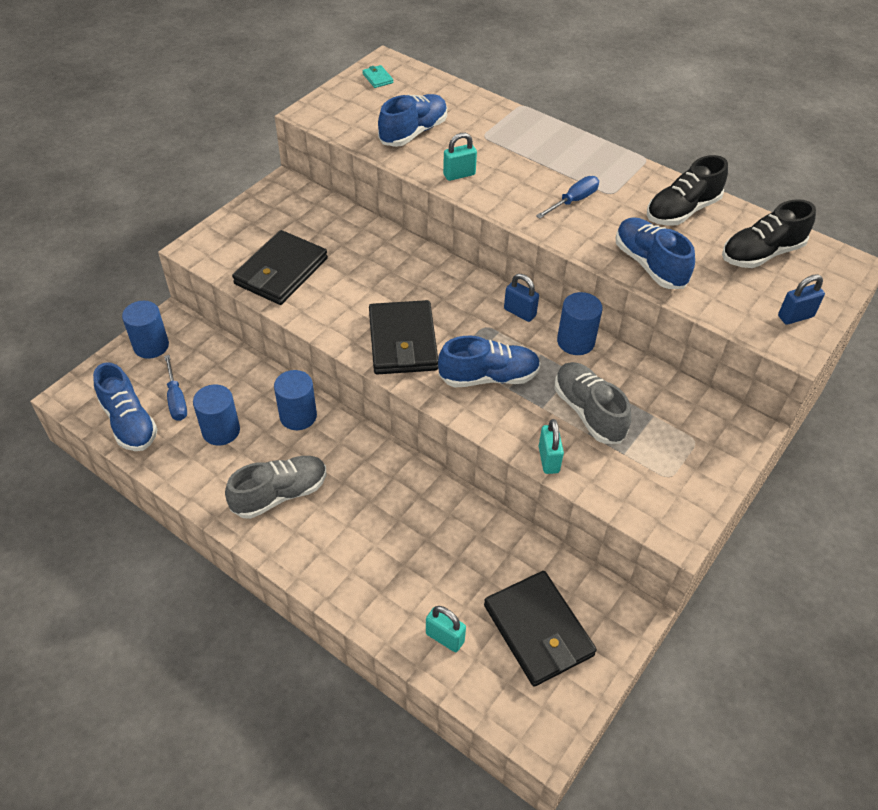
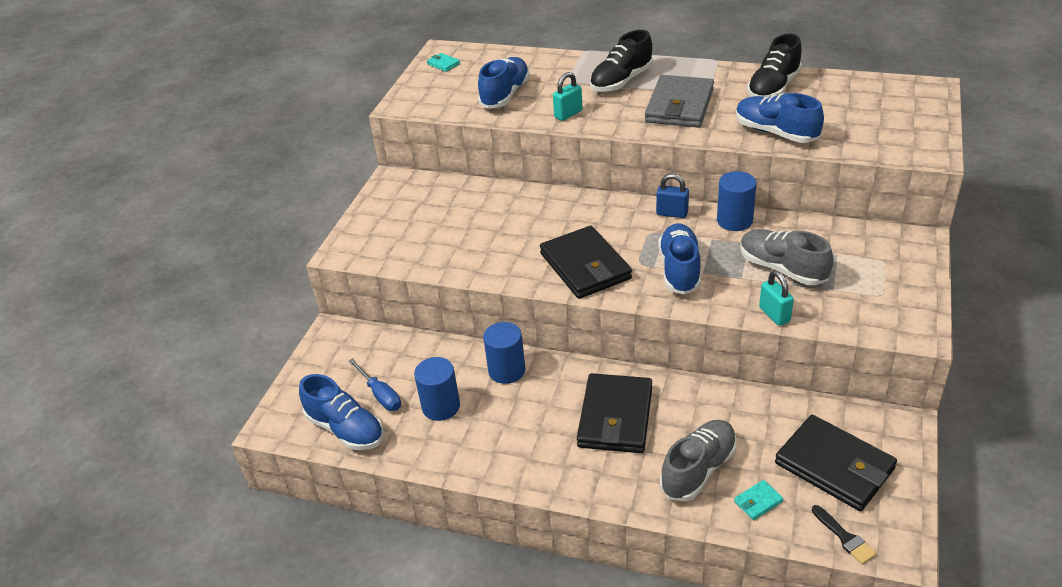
camera: 15 degrees left, 10 degrees down
blue cylinder [122,301,169,359] -> none
grey shoe [225,456,326,519] -> grey shoe moved to [660,420,737,501]
black wallet [232,230,328,305] -> black wallet moved to [577,373,652,453]
turquoise padlock [426,606,466,652] -> turquoise wallet [734,480,783,520]
blue shoe [438,336,541,388] -> blue shoe turned 60 degrees counterclockwise [658,223,701,295]
blue screwdriver [536,176,599,219] -> grey wallet [645,75,714,127]
black shoe [722,199,816,268] -> black shoe moved to [590,30,653,92]
blue padlock [778,274,825,325] -> none
none -> black brush [812,505,877,565]

